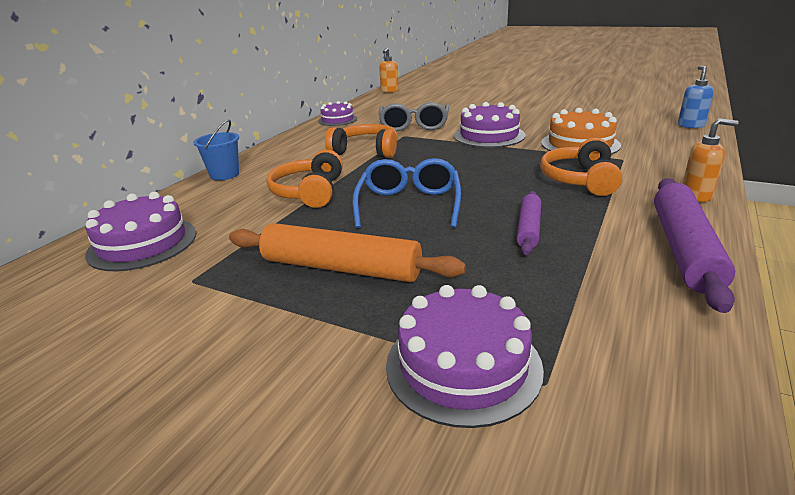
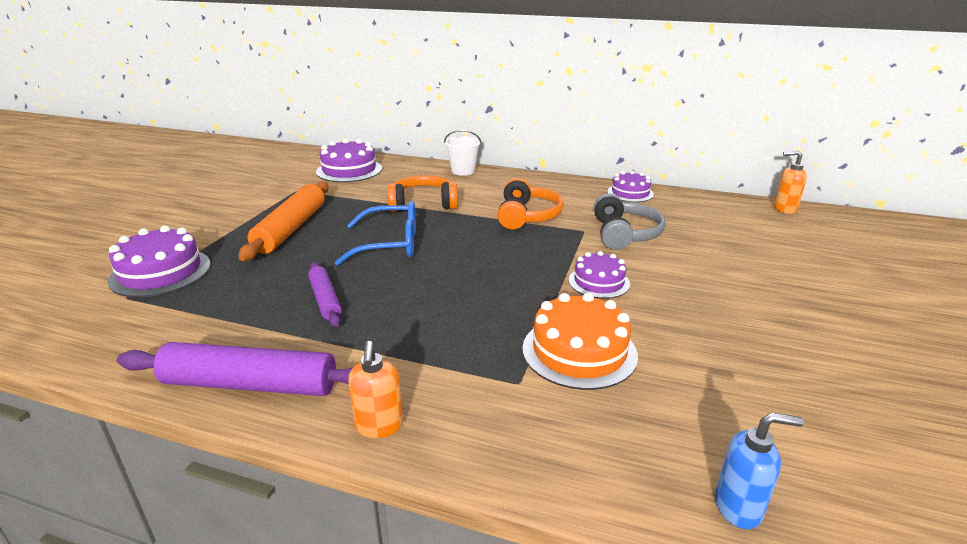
camera: 80 degrees right, 0 degrees up
blue bucket [193,119,239,181] -> white bucket [444,130,482,176]
grey glasses [379,102,449,131] -> grey headphones [594,193,665,250]
purple cake [454,102,525,148] -> purple cake [569,251,630,299], size x0.64
purple rolling pin [517,191,541,255] -> purple rolling pin turned 60 degrees clockwise [308,262,342,327]
orange headphones [540,138,622,196] -> none

